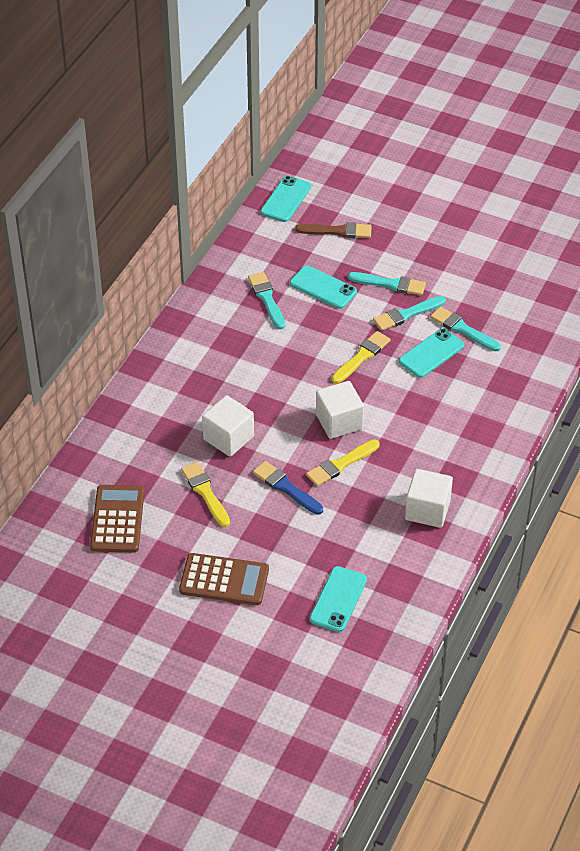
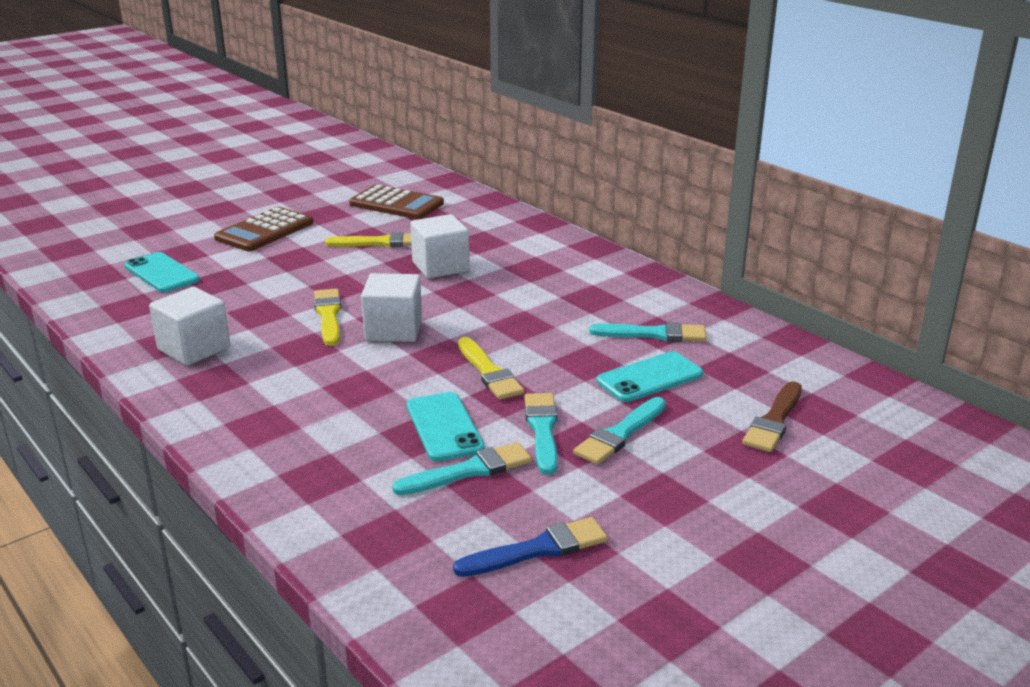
camera: 115 degrees right, 20 degrees down
blue brush [253,461,323,515] -> blue brush moved to [453,517,608,577]
turquoise phone [261,176,311,222] -> none

